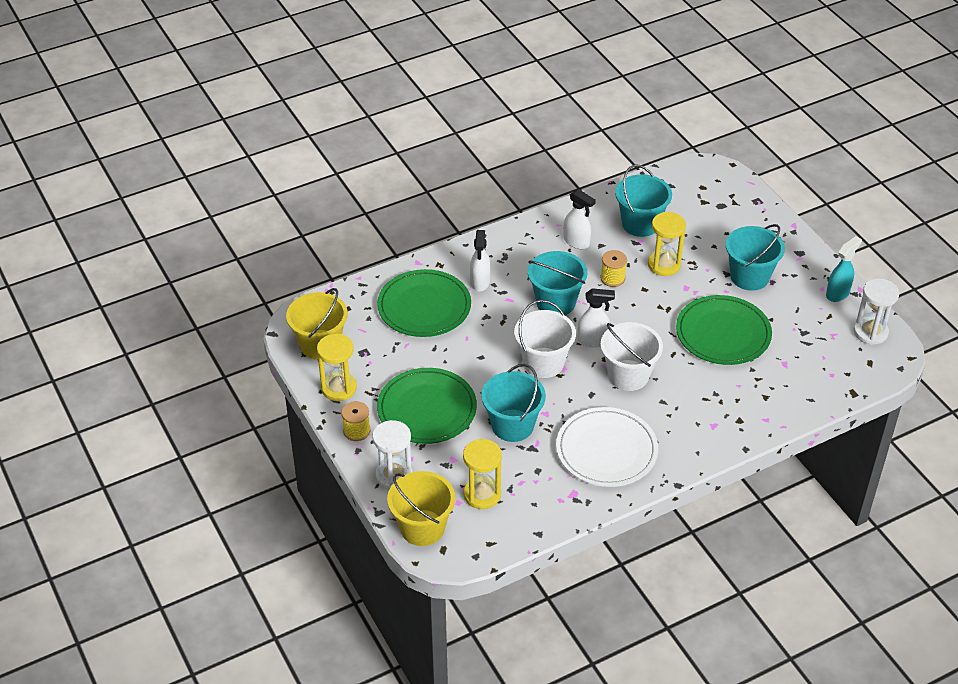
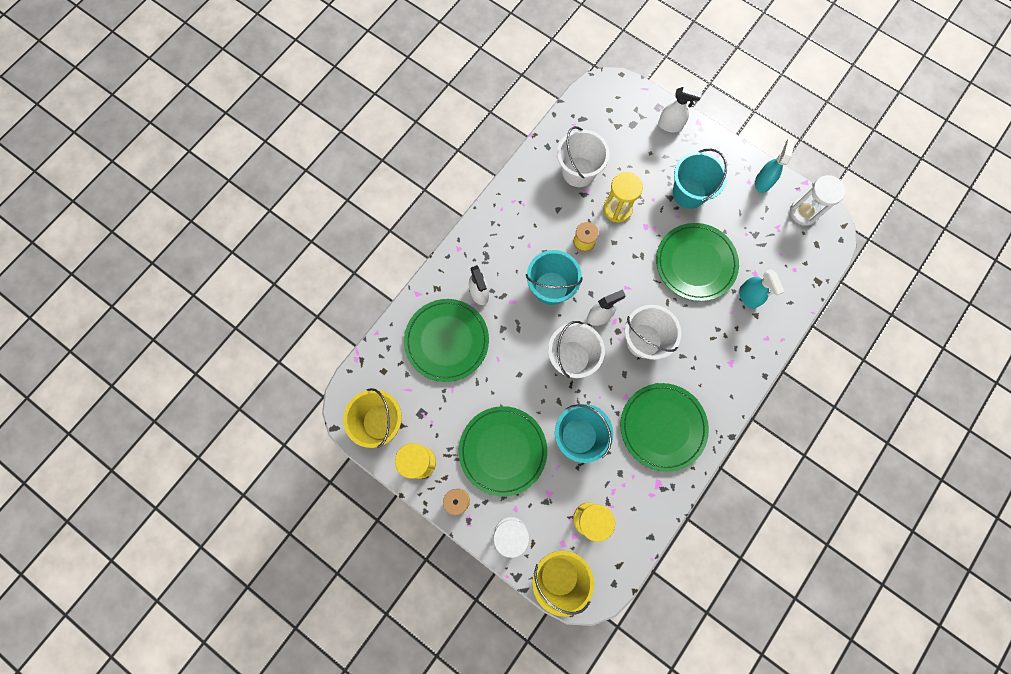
camera: 25 degrees left, 30 degrees up
white plate [556,407,658,487] -> green plate [620,383,709,472]
white spray bottle [564,189,596,249] -> white spray bottle moved to [658,87,702,132]
turquoise bucket [615,165,672,237] -> white bucket [557,126,610,187]
none -> turquoise spray bottle [739,269,785,309]

